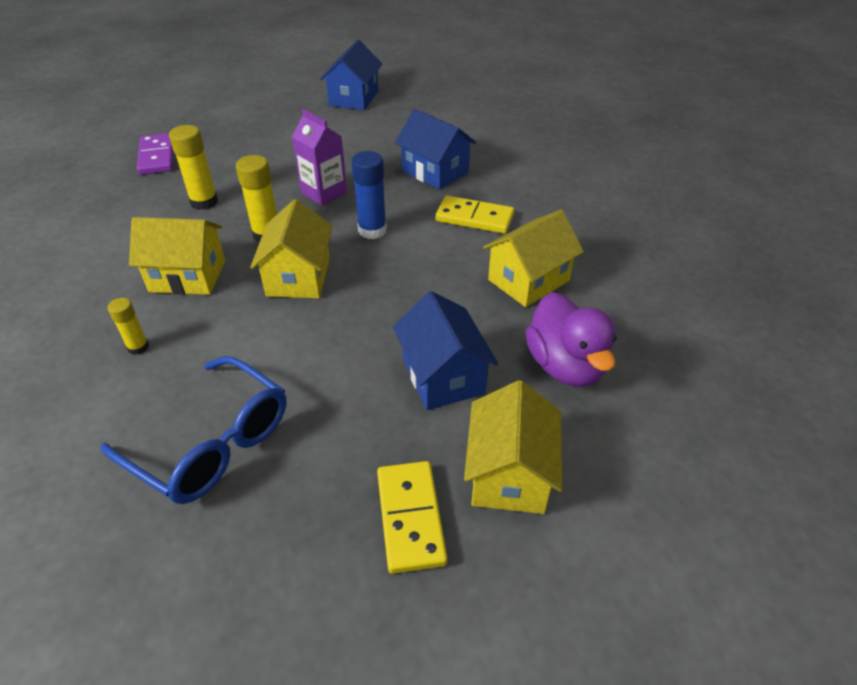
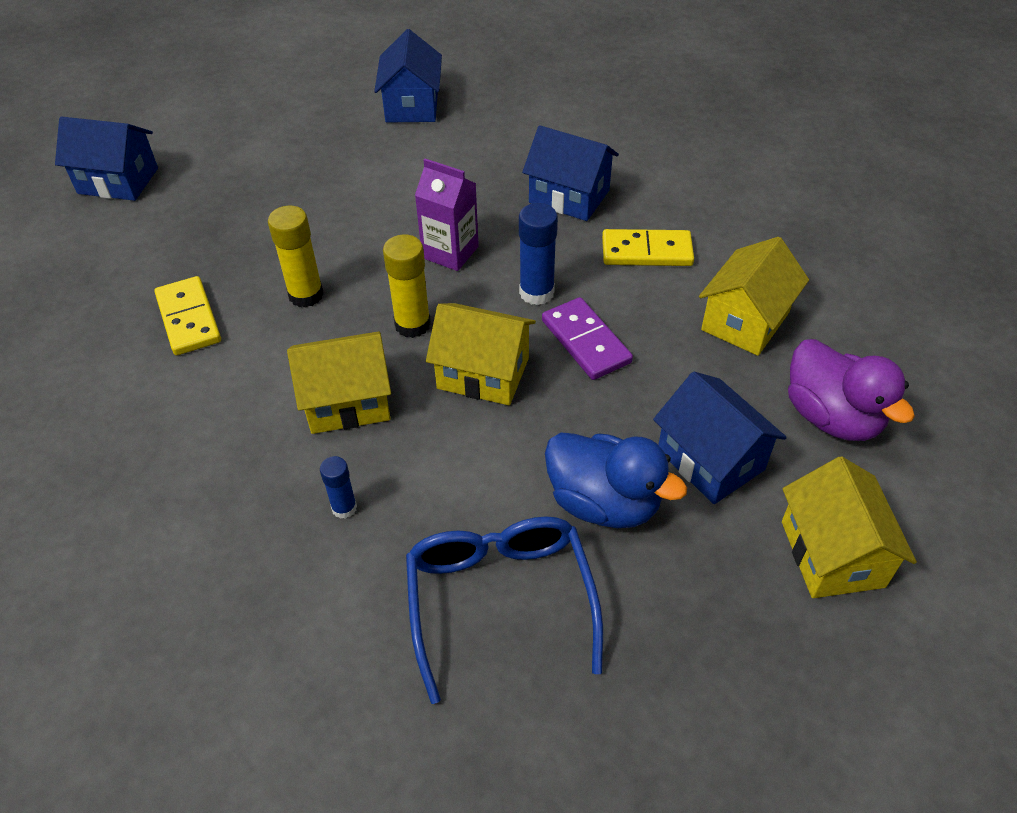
camera: 15 degrees left, 5 degrees up
blue glasses [100,356,286,504] -> blue glasses turned 120 degrees counterclockwise [406,516,603,704]
yellow glue stick [108,298,149,355] -> blue glue stick [320,456,357,519]
purple domino [137,133,174,175] -> purple domino moved to [542,297,633,380]
yellow house [250,199,333,298] -> yellow house turned 60 degrees counterclockwise [426,303,536,405]
yellow domino [377,461,448,574] -> yellow domino moved to [154,276,221,355]
none -> blue house [55,116,158,201]
none -> blue duck [545,432,687,528]

